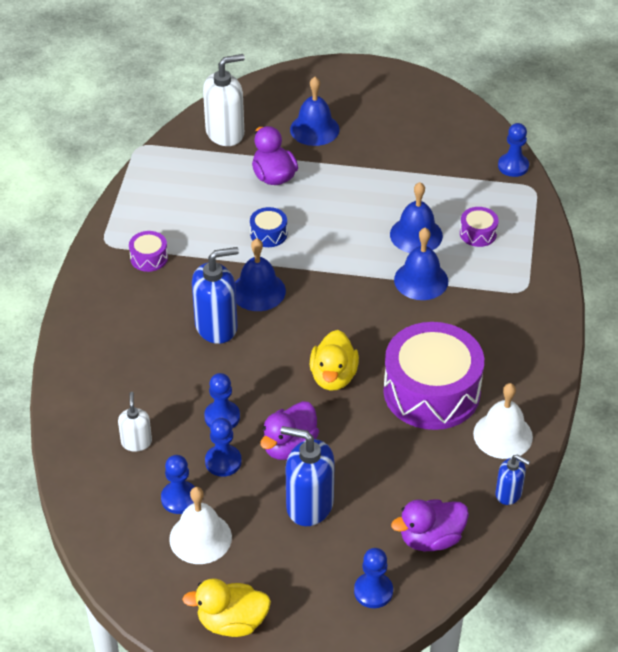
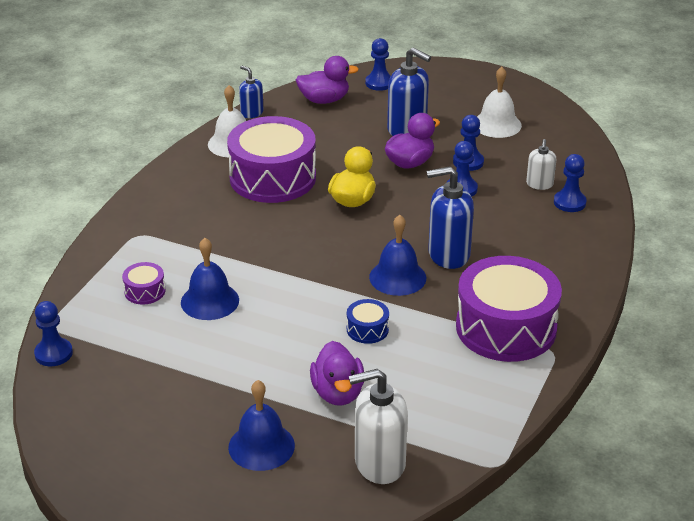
camera: 165 degrees left, 10 degrees down
purple drum [129,231,168,272] -> purple drum [456,256,562,362], size x2.38
blue pawn [161,455,195,514] -> blue pawn moved to [554,154,587,212]
yellow duck [182,578,271,637] -> none
blue bell [394,228,448,300] -> none

